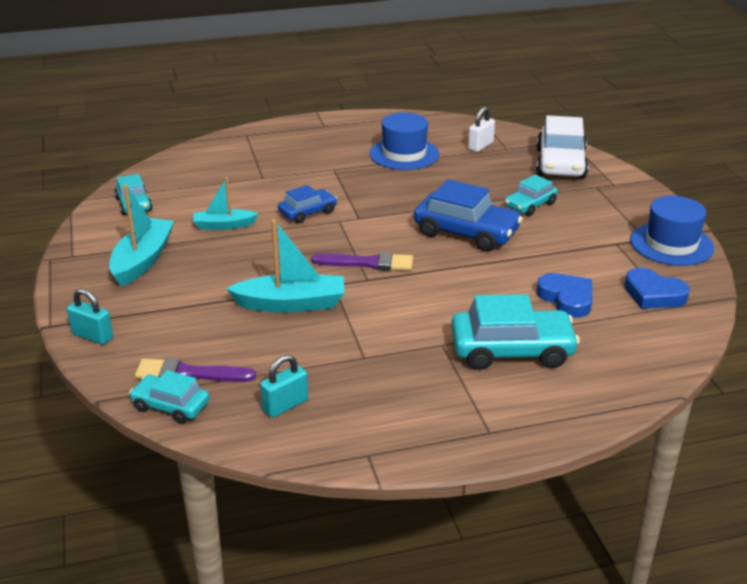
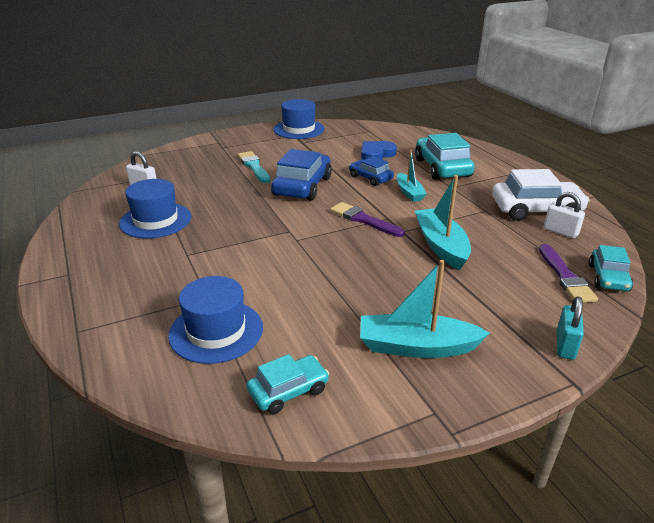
camera: 100 degrees left, 0 degrees up
turquoise boat [193,177,259,230] -> turquoise boat moved to [397,150,427,202]
turquoise padlock [260,355,308,418] -> white padlock [544,192,585,238]
blue car [278,185,337,224] -> blue car moved to [349,156,394,186]
purple brush [311,252,413,271] -> purple brush turned 45 degrees counterclockwise [330,202,405,237]
turquoise car [505,175,558,216] -> turquoise brush [238,151,270,183]
white car [536,115,589,178] -> white car moved to [492,169,590,221]
blue heart [624,268,690,309] -> none
none -> blue hat [168,276,263,364]

